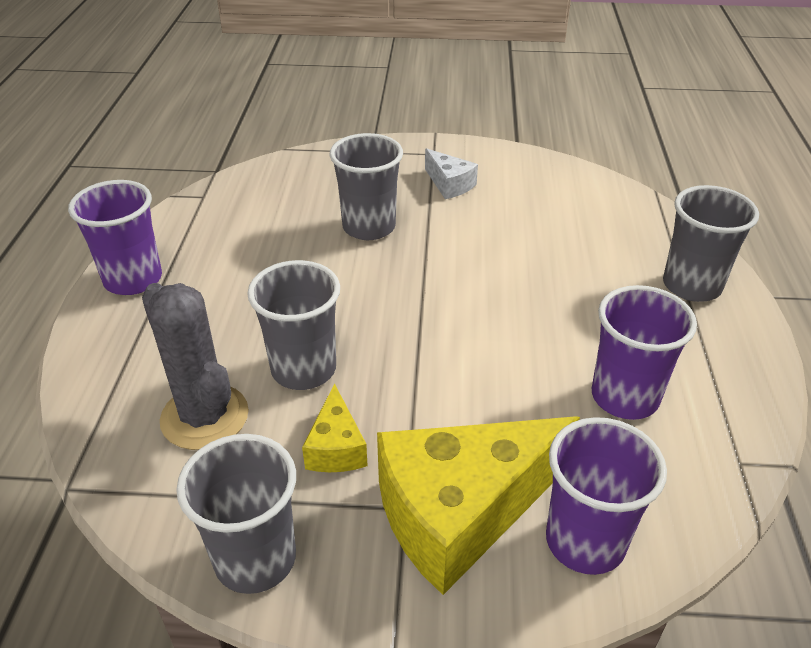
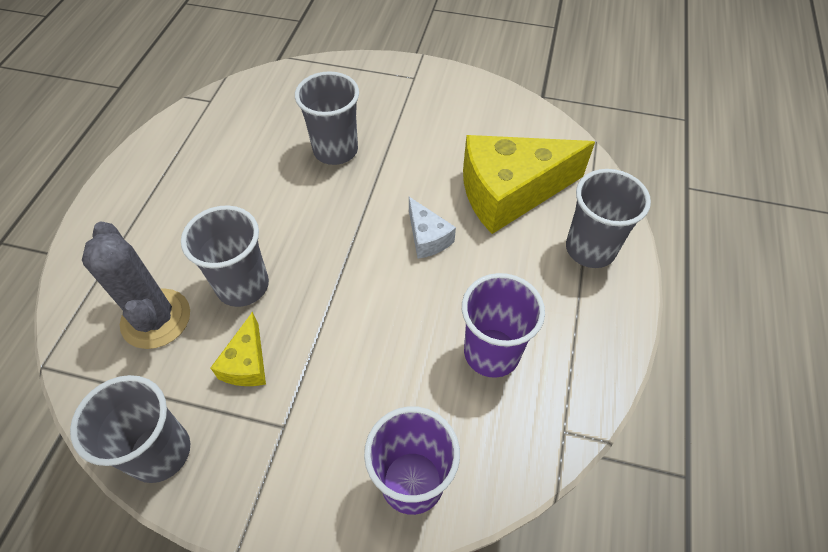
camera: 10 degrees right, 15 degrees up
purple cup [68,180,162,295] -> none
yellow cheese [377,416,580,595] -> yellow cheese moved to [463,135,595,234]
white cheese [425,148,478,199] -> white cheese moved to [409,197,456,259]

